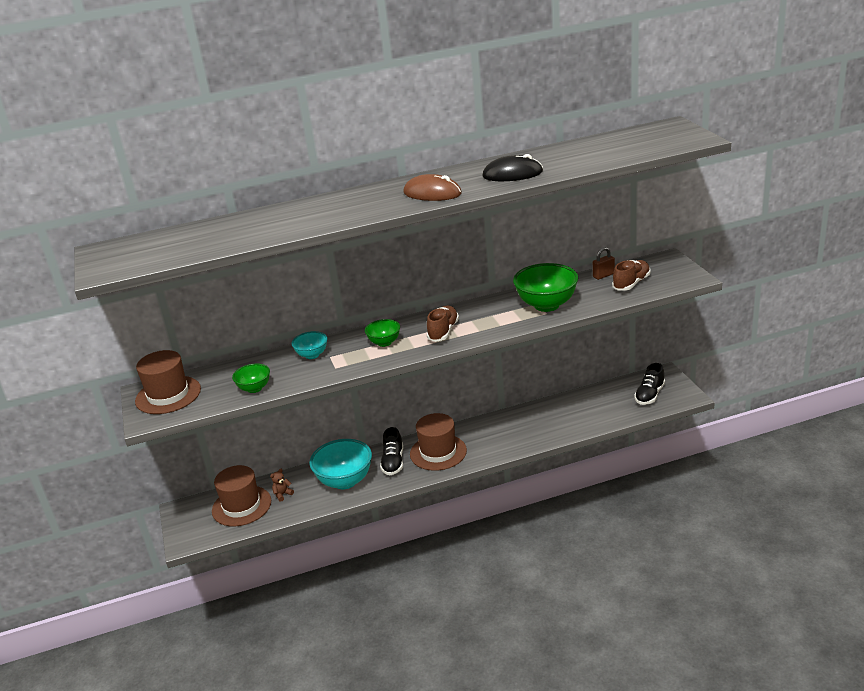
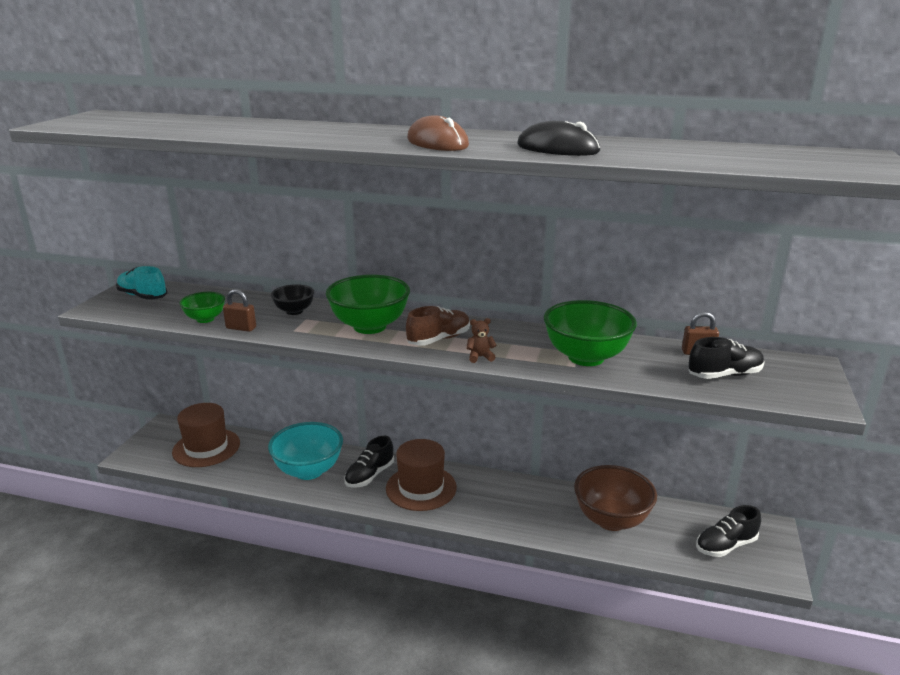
camera: 30 degrees right, 5 degrees down
brown hat [135,350,201,414] -> turquoise shoe [116,266,167,300]
brown teddy bear [270,469,294,502] -> brown teddy bear moved to [466,318,497,363]
turquoise bowl [292,331,327,359] -> black bowl [271,284,314,315]
green bowl [365,319,400,347] -> green bowl [326,275,410,334], size x1.85
brown shoe [612,260,650,291] -> black shoe [688,337,765,379]
none -> brown padlock [223,289,256,332]
none -> brown bowl [574,465,657,531]

